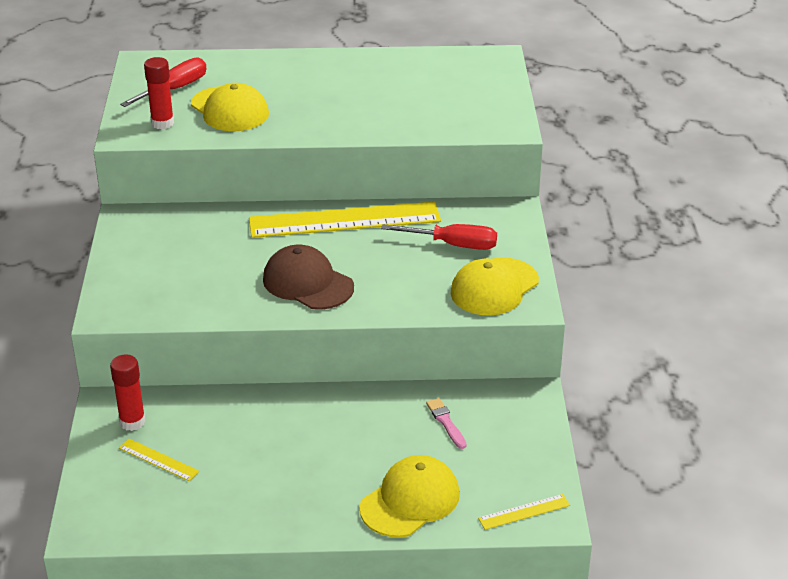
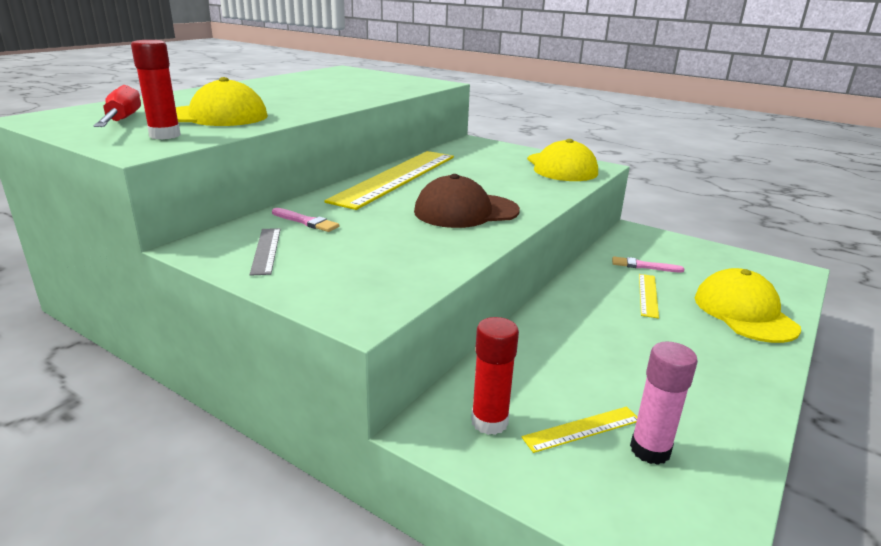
camera: 55 degrees left, 10 degrees down
red screwdriver [381,224,497,250] -> none
yellow ruler [478,494,570,530] -> yellow ruler moved to [639,274,659,319]
none -> grey ruler [250,228,281,276]
none -> pink brush [272,208,339,232]
none -> pink glue stick [630,341,698,465]

